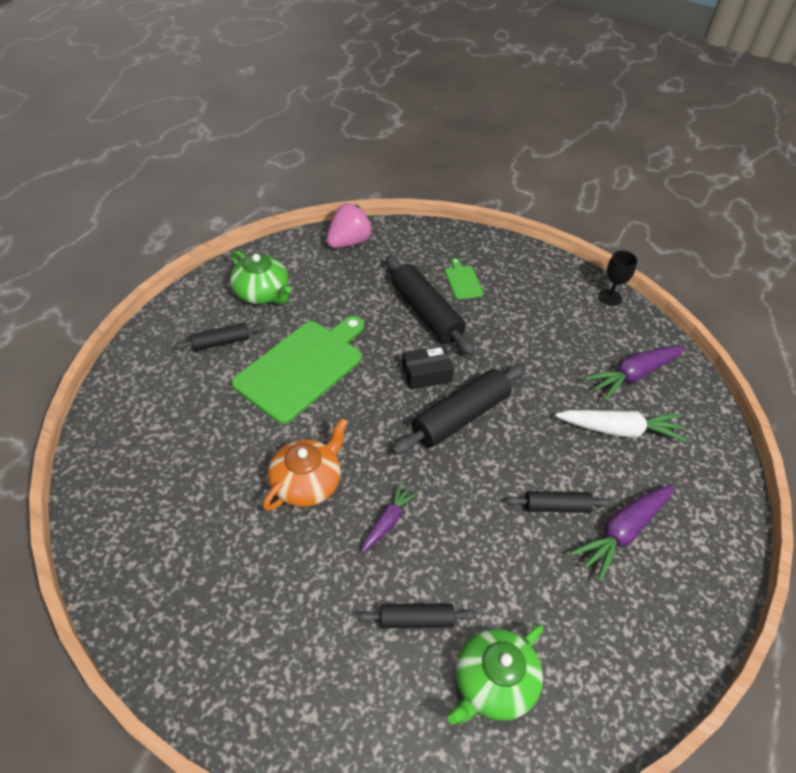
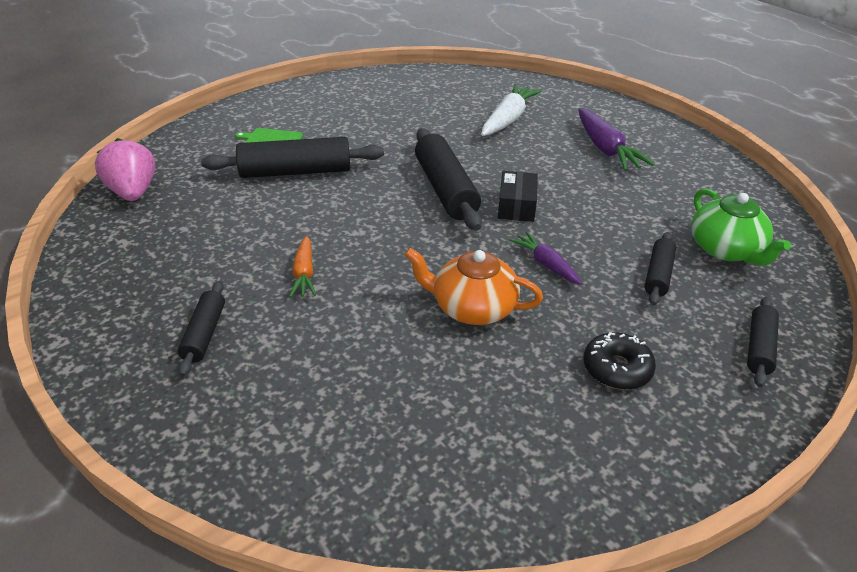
camera: 65 degrees left, 10 degrees down
green teapot [230,250,292,304] -> none
green cutting board [231,316,364,424] -> orange carrot [289,236,316,297]
orange teapot [263,418,348,511] -> orange teapot turned 45 degrees counterclockwise [405,248,543,325]
black box [402,345,454,390] -> black box moved to [498,171,538,222]
black rolling pin [506,491,612,513] -> black rolling pin moved to [747,297,779,387]
purple carrot [584,346,685,401] -> none
black goblet [598,250,637,306] -> none
none -> black donut [583,332,656,390]

